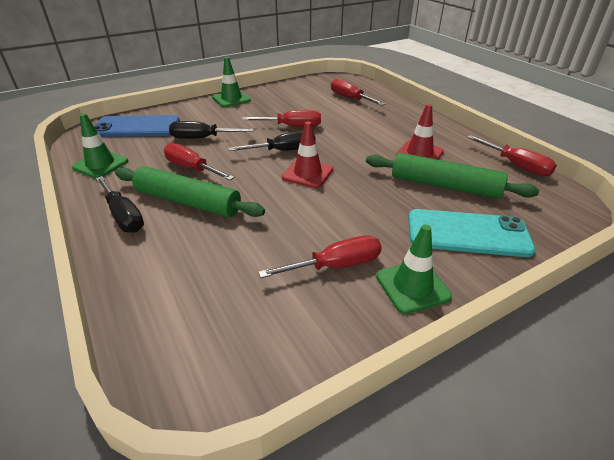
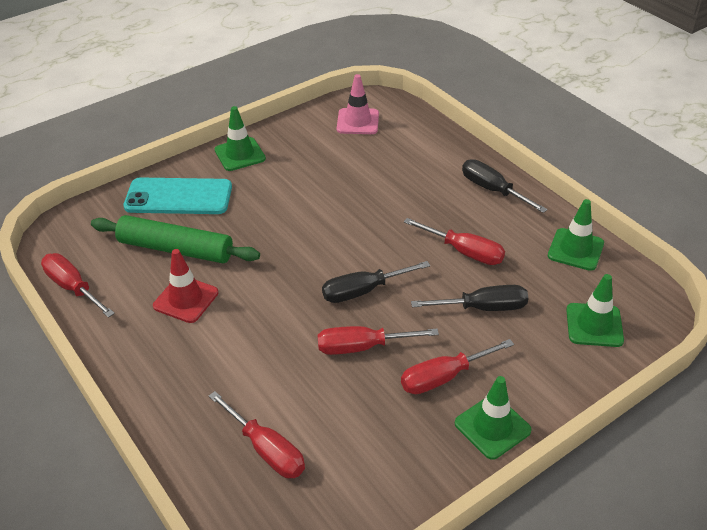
camera: 175 degrees right, 5 degrees up
blue phone [94,115,180,137] -> green traffic cone [566,274,624,347]
green rolling pin [115,166,265,217] -> none
red screwdriver [258,235,382,278] -> red screwdriver moved to [401,339,514,394]
red traffic cone [282,121,333,188] -> none
none -> pink traffic cone [337,74,379,134]

